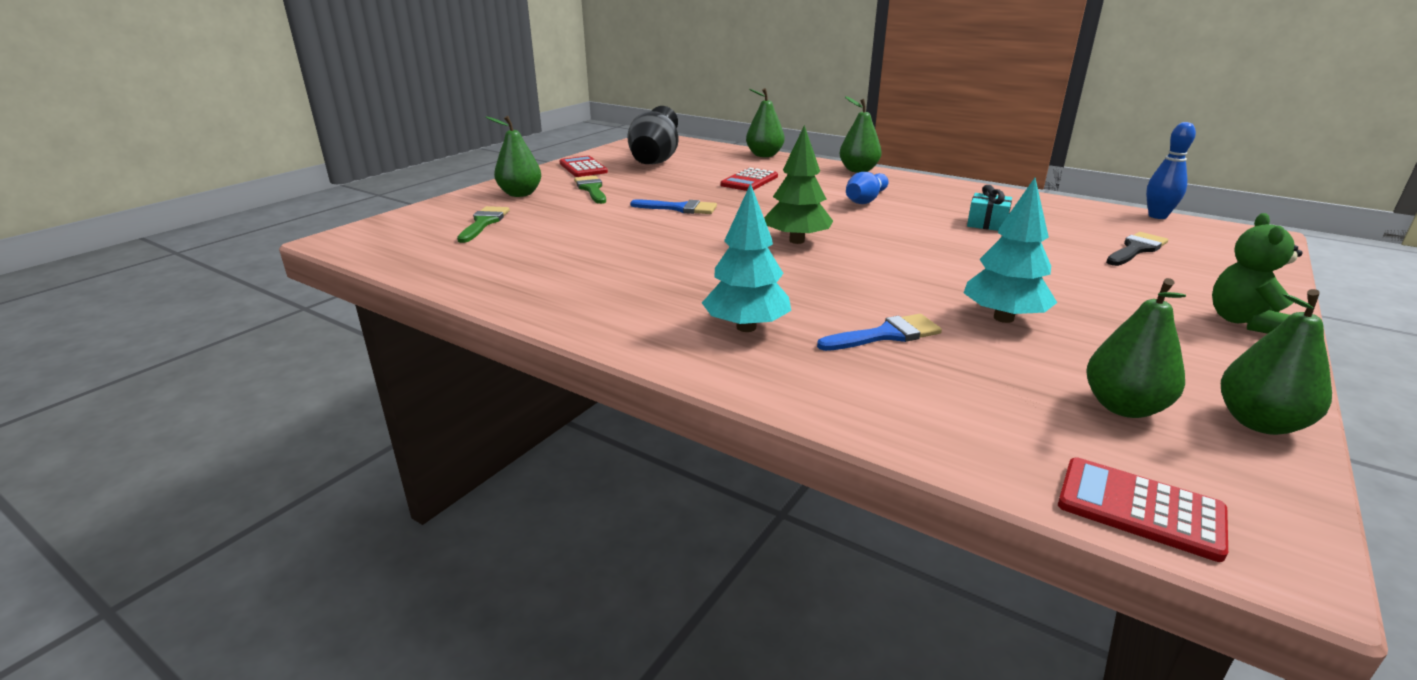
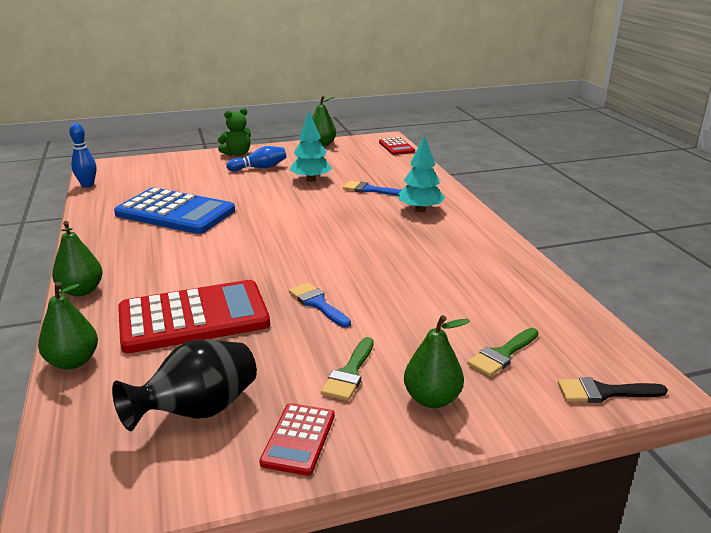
camera: 140 degrees left, 0 degrees up
red calculator [721,168,778,191] -> red calculator [118,280,270,354], size x2.04
green tree [764,125,833,244] -> none
blue bowling pin [846,172,888,204] -> blue bowling pin moved to [227,146,286,172]
turquoise gift [967,185,1012,231] -> blue calculator [114,188,235,234]
green pear [1086,278,1186,418] -> none
black brush [1106,232,1168,266] -> black brush moved to [558,377,668,403]

